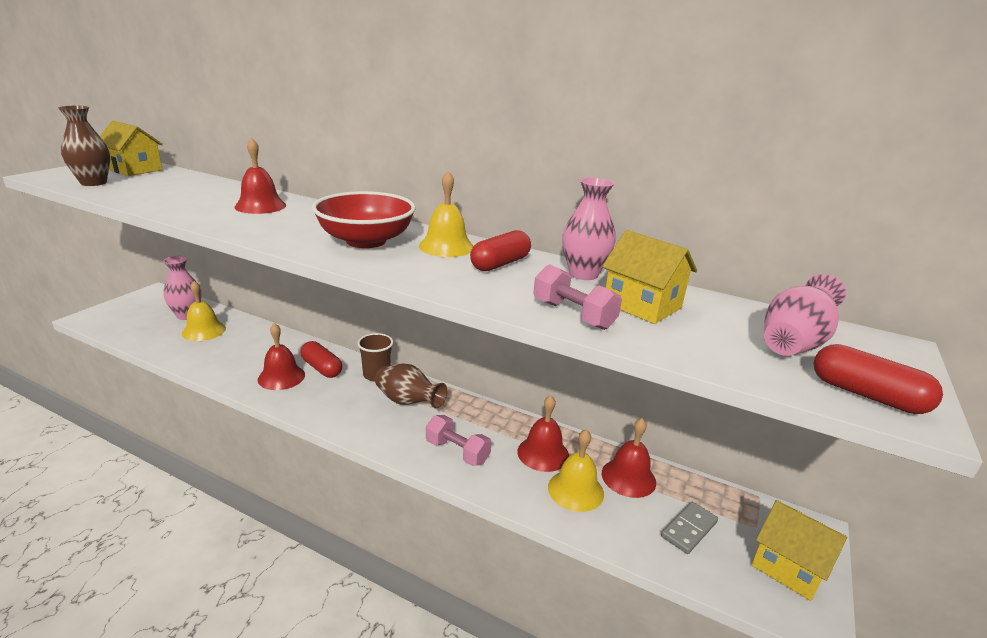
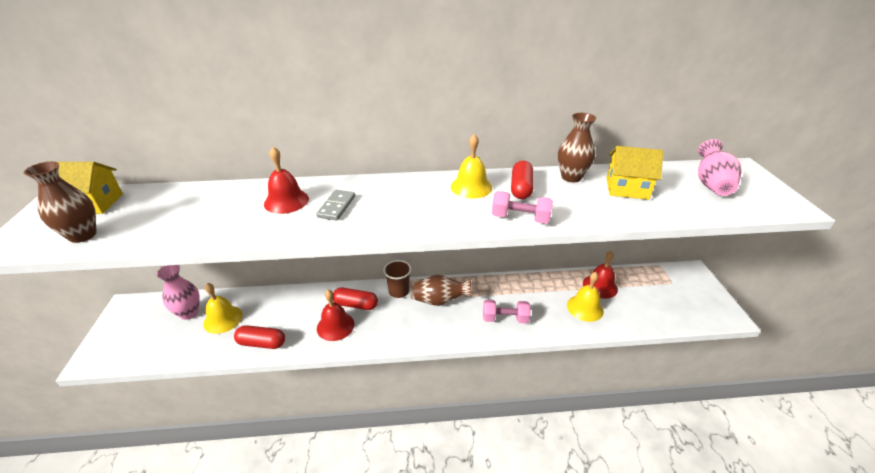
camera: 30 degrees left, 10 degrees up
red bowl [312,191,416,248] -> none
red bell [517,395,569,472] -> none
pink dumbbell [533,264,622,330] -> pink dumbbell moved to [492,191,553,224]
pink vase [562,177,616,280] -> brown vase [558,112,596,182]
grey domino [661,502,718,554] -> grey domino moved to [316,190,355,221]
yellow house [751,500,847,601] -> none
red capsule [814,344,943,414] -> red capsule moved to [234,325,285,349]

